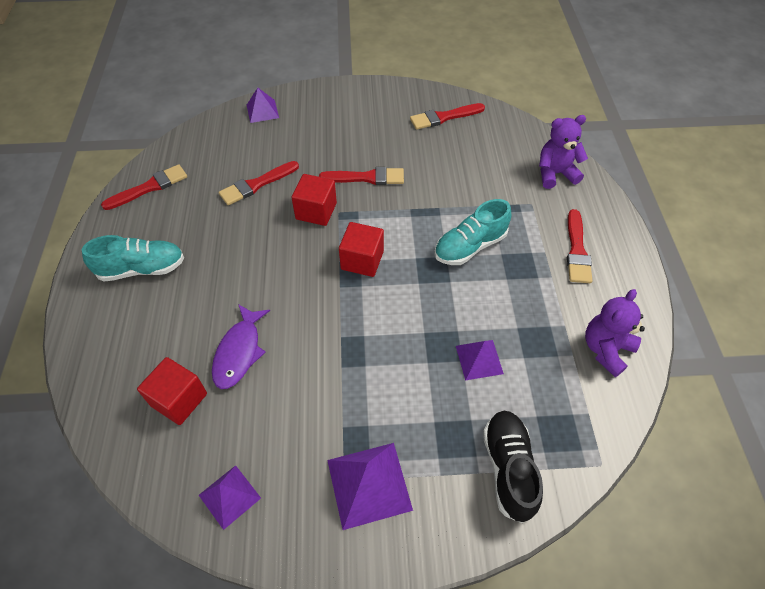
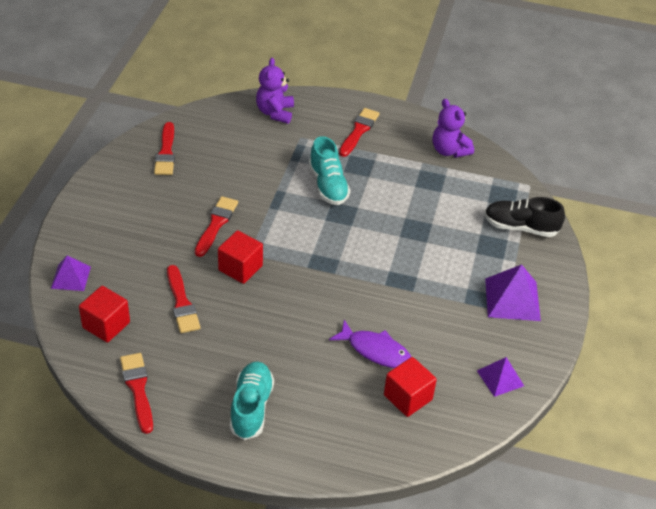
camera: 75 degrees left, 10 degrees down
red cube [339,222,384,277] -> red cube moved to [79,286,130,343]
purple pyramid [456,340,504,380] -> none
red brush [567,209,592,283] -> red brush turned 90 degrees counterclockwise [339,108,379,157]

